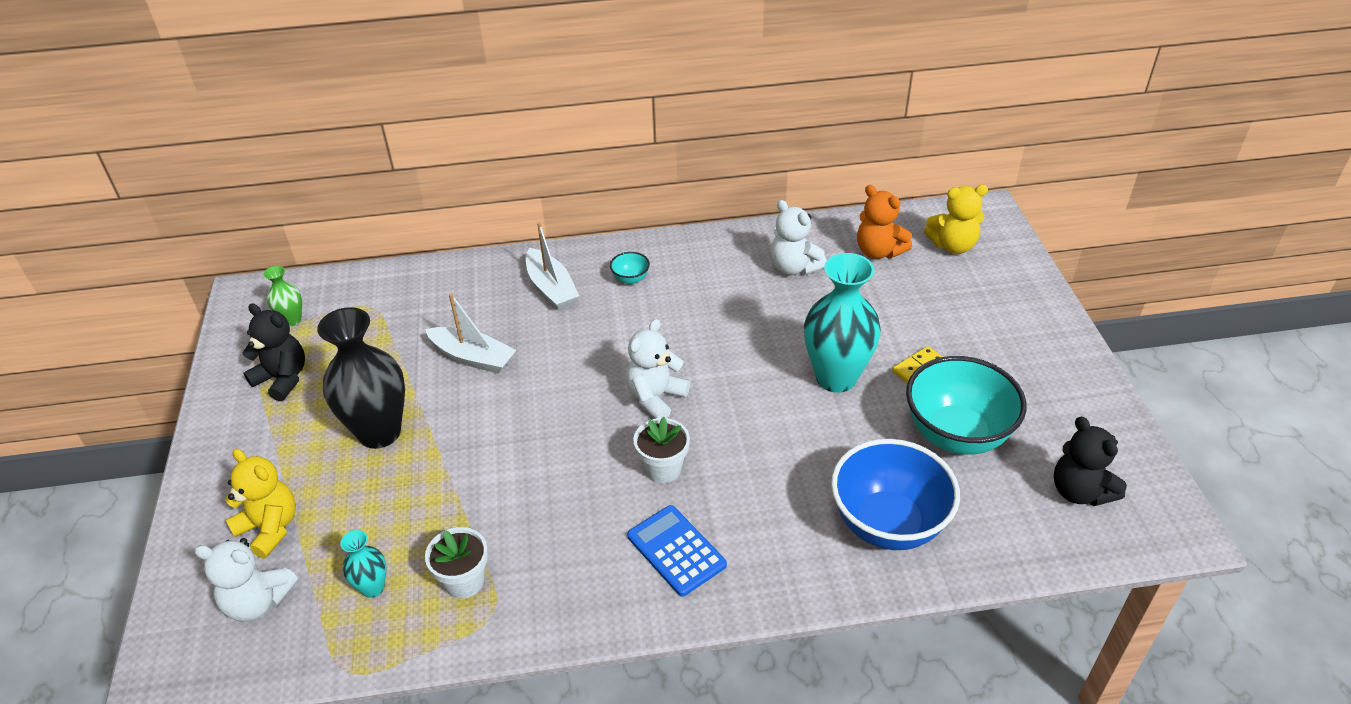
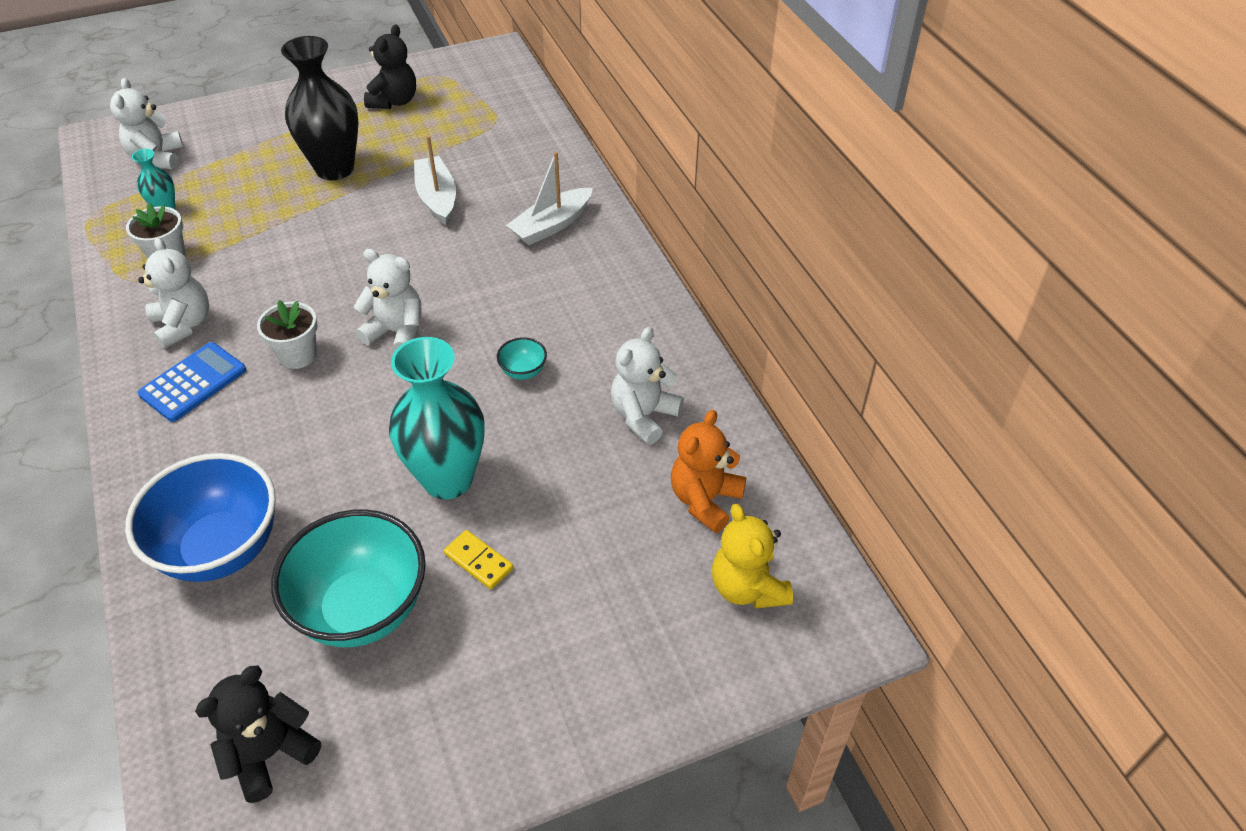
camera: 75 degrees right, 5 degrees up
yellow teddy bear [225,449,296,559] -> none
green vase [264,266,302,326] -> none
white boat [425,293,517,374] -> white boat turned 150 degrees clockwise [414,135,456,225]
turquoise bowl [610,252,650,284] -> turquoise bowl moved to [497,338,547,380]
none -> white teddy bear [138,237,209,348]

